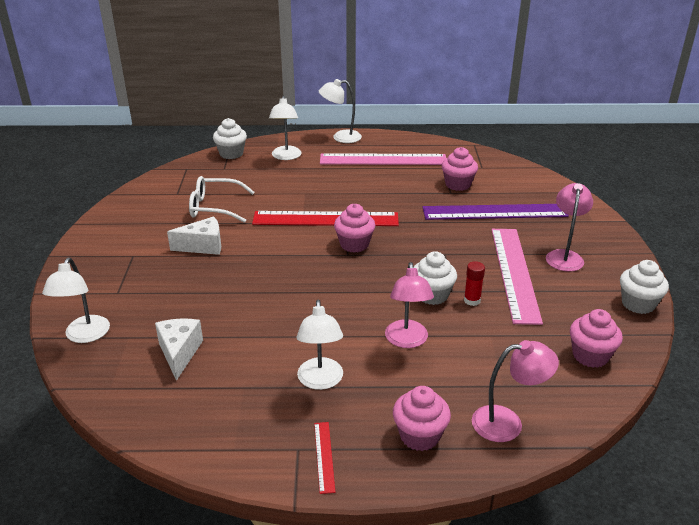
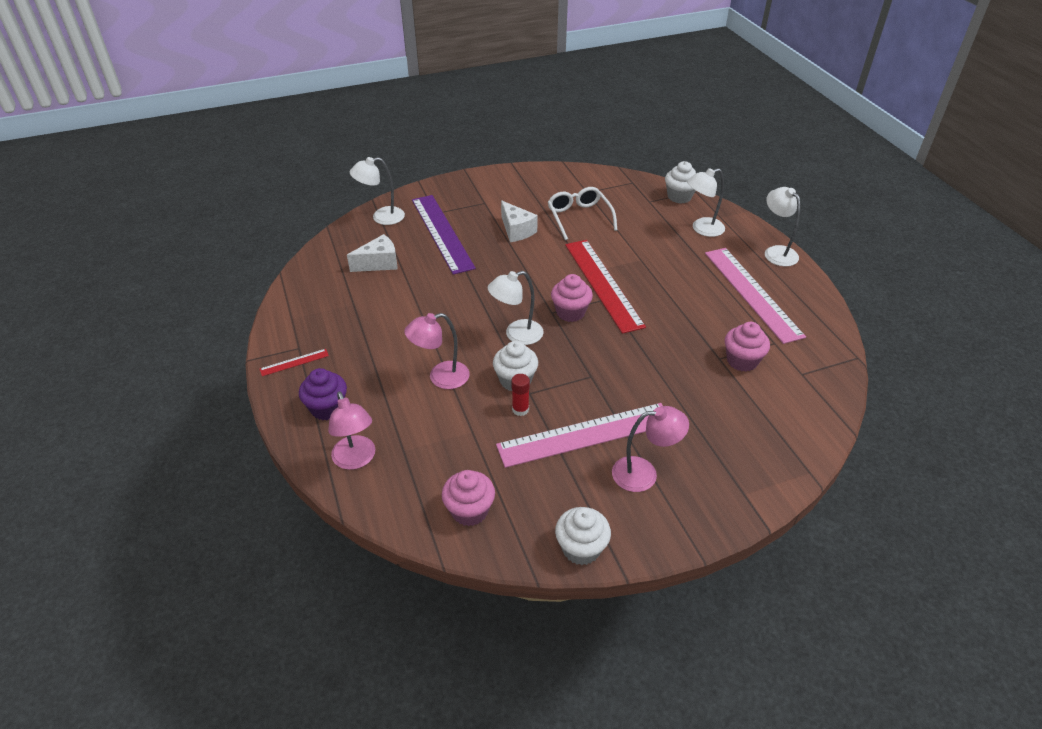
camera: 70 degrees right, 10 degrees up
white lamp [296,299,343,390] -> white lamp moved to [487,271,543,345]
pink cupcake [393,386,451,451] -> purple cupcake [299,368,347,420]
purple ruler [422,204,569,220] -> purple ruler moved to [412,195,476,275]

